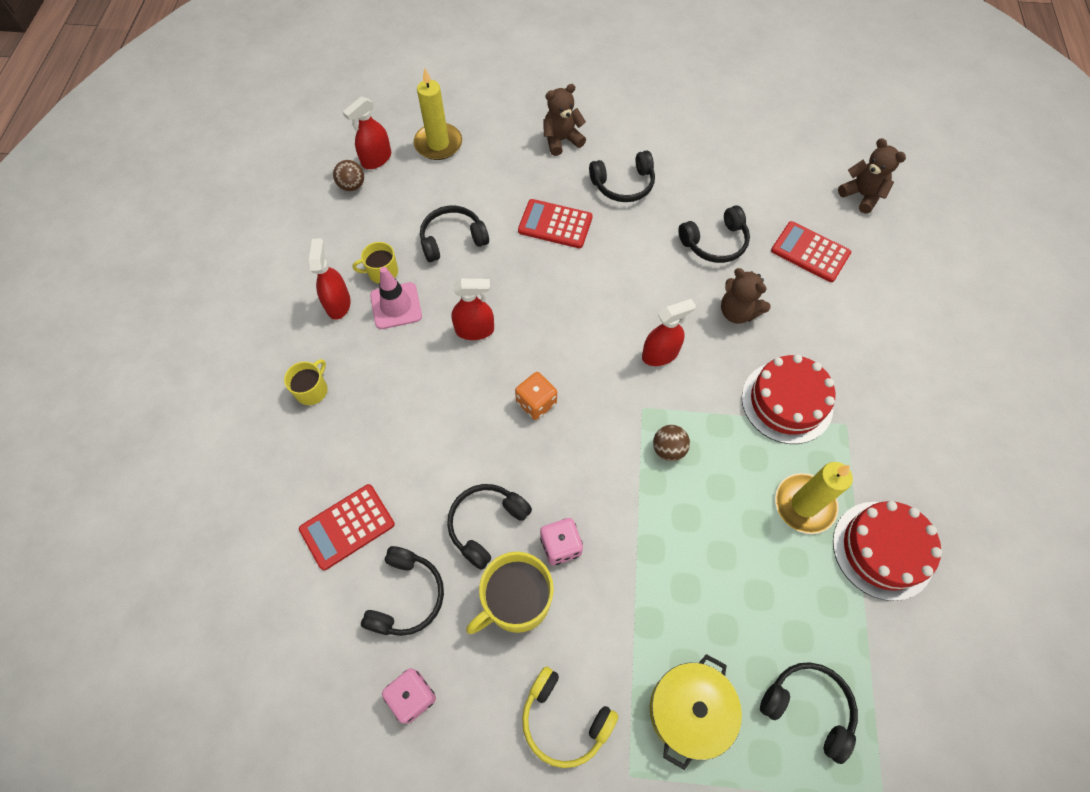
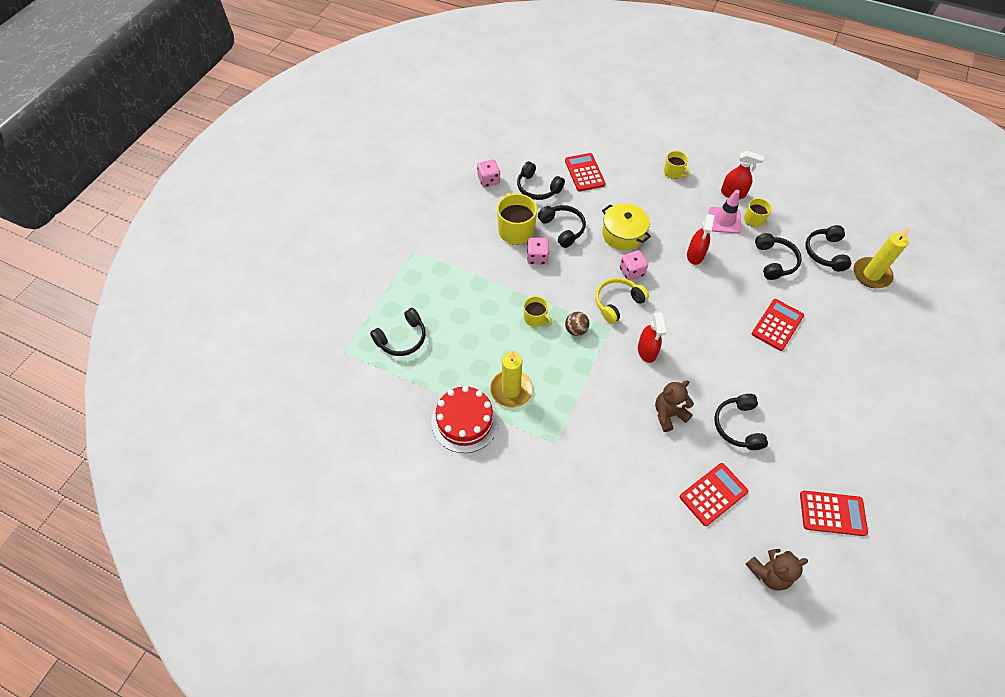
camera: 110 degrees right, 5 degrees down
brown ball [333,160,364,191] -> none
red spray bottle [343,97,391,169] -> none
orange dice [515,372,557,420] -> pink dice [619,250,648,281]
yellow headphones [522,666,618,768] -> yellow headphones moved to [595,278,649,324]
brown teddy bear [543,84,586,156] -> none
black headphones [589,150,655,202] -> black headphones moved to [806,225,851,271]
yellow pot [650,654,742,770] -> yellow pot moved to [602,203,651,251]
red cake [742,354,835,444] -> none
none -> yellow mug [524,296,552,327]
none -> red calculator [800,491,868,536]

